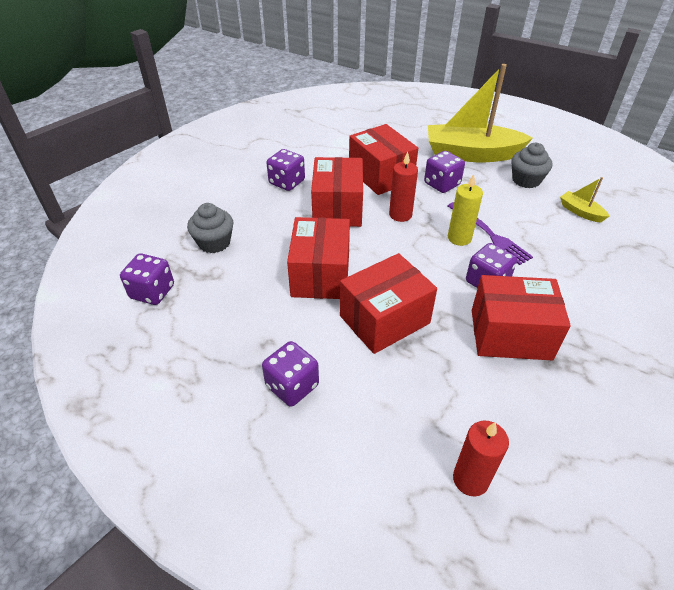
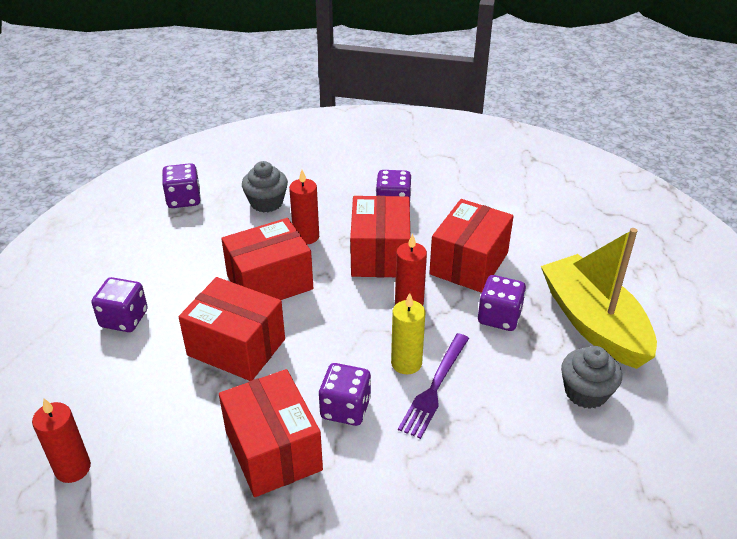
camera: 60 degrees right, 5 degrees down
red box [311,157,363,227] -> red box turned 60 degrees counterclockwise [350,196,410,277]
yellow boat [560,177,610,223] -> none
none -> red candle [289,170,319,244]

